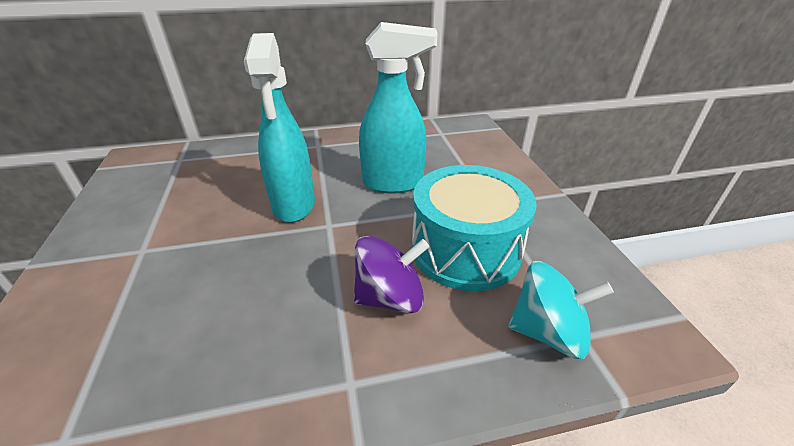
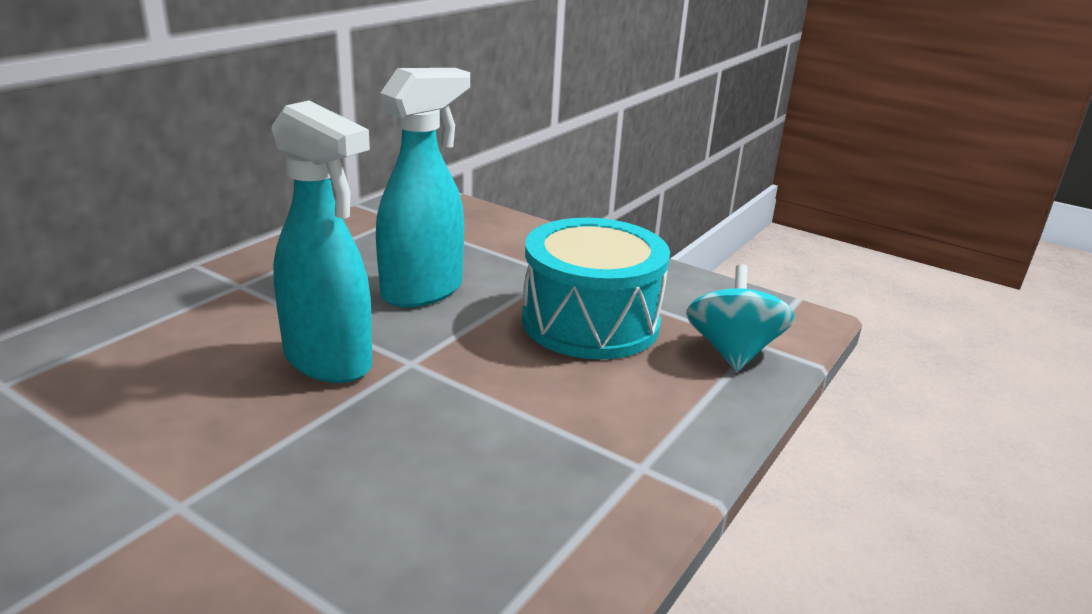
camera: 45 degrees left, 10 degrees down
purple spinning top [353,236,429,313] -> none
turquoise spinning top [508,261,614,359] -> turquoise spinning top turned 45 degrees counterclockwise [686,264,795,371]

